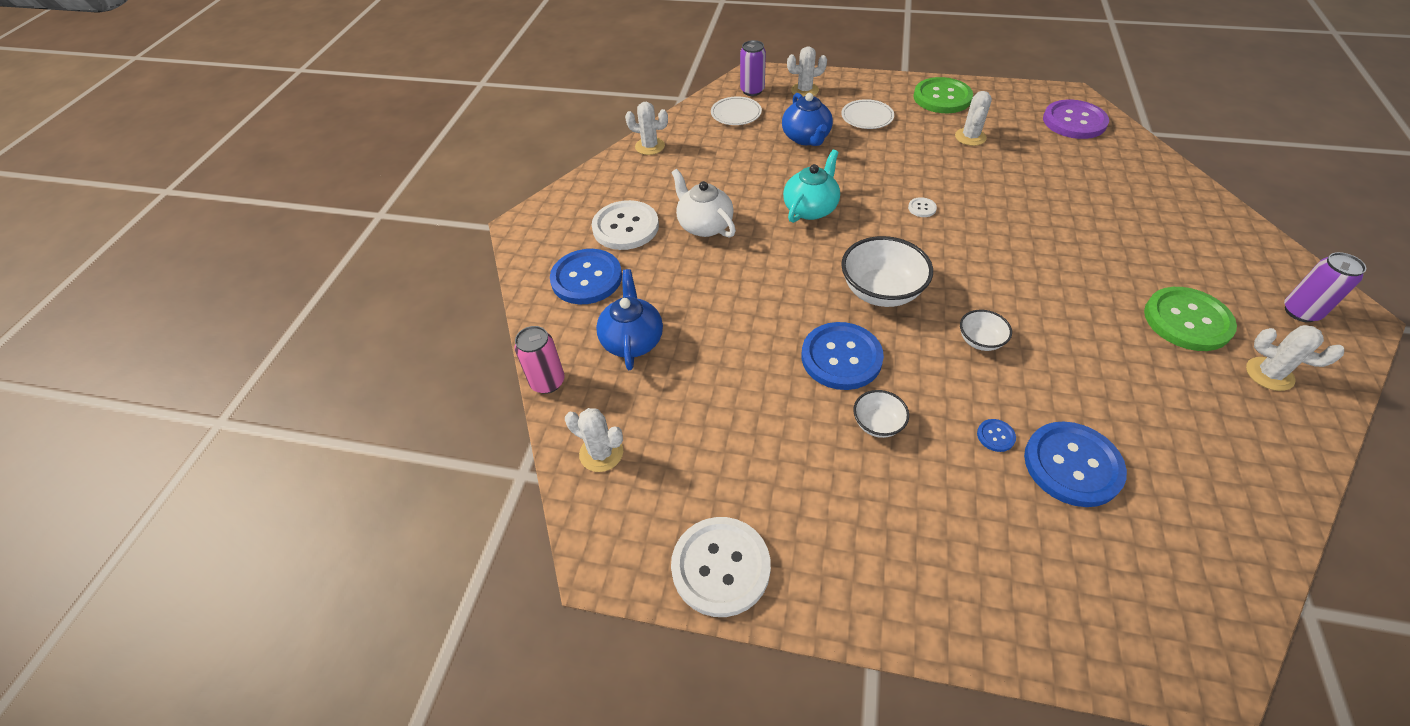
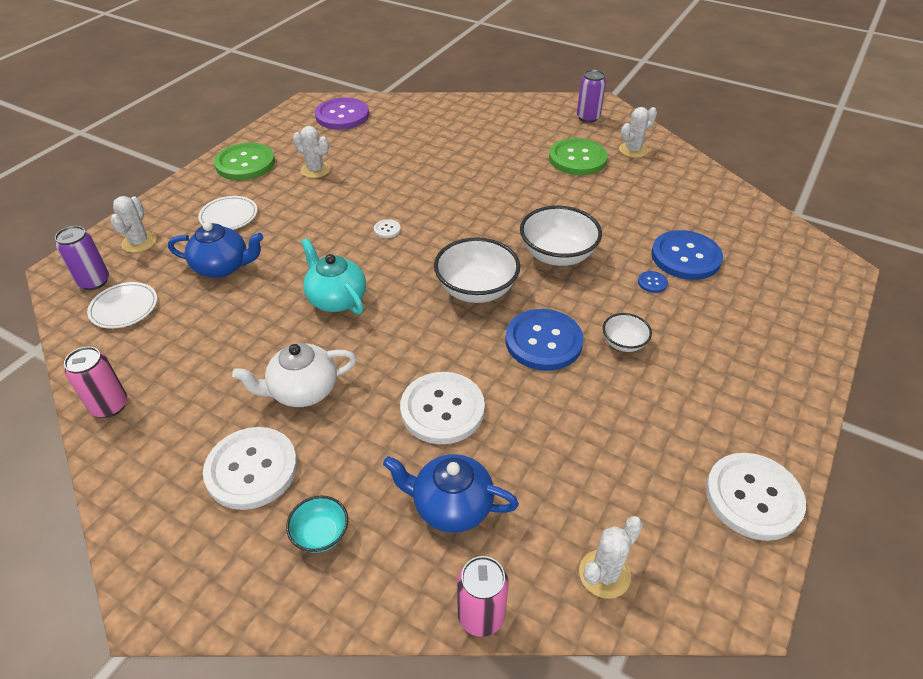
camera: 75 degrees left, 5 degrees down
blue button [550,249,622,304] -> turquoise bowl [286,496,348,553]
white cactus [625,102,668,155] -> pink can [64,347,127,418]
white bowl [960,310,1012,351] -> white bowl [520,206,602,266], size x1.88
none -> white button [400,372,485,444]

